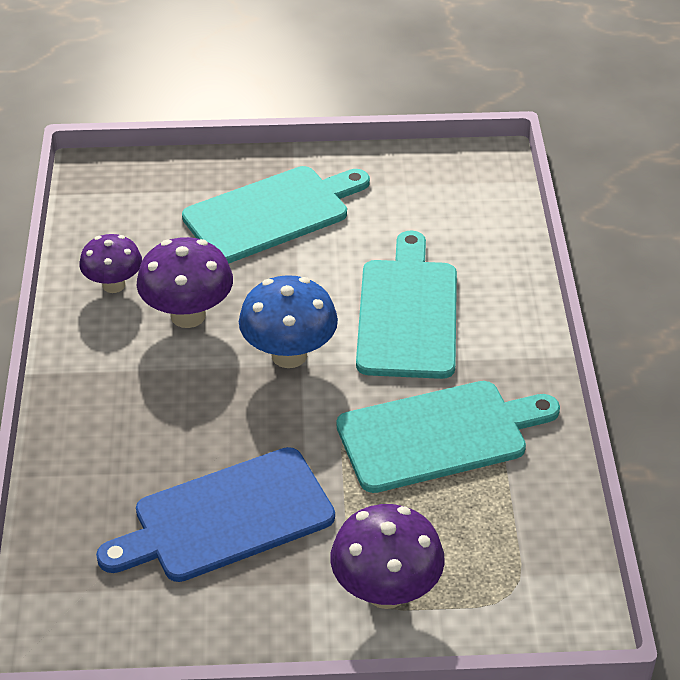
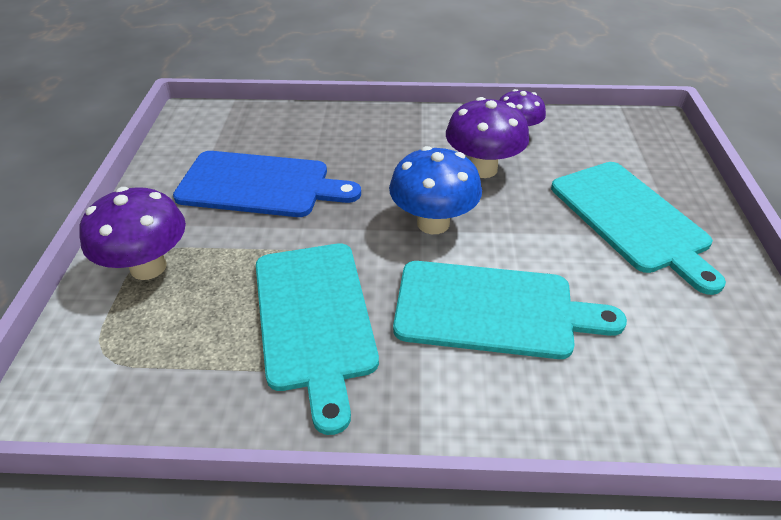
camera: 95 degrees right, 0 degrees up
blue cutting board [96,447,335,582] -> blue cutting board turned 120 degrees clockwise [173,151,361,217]

